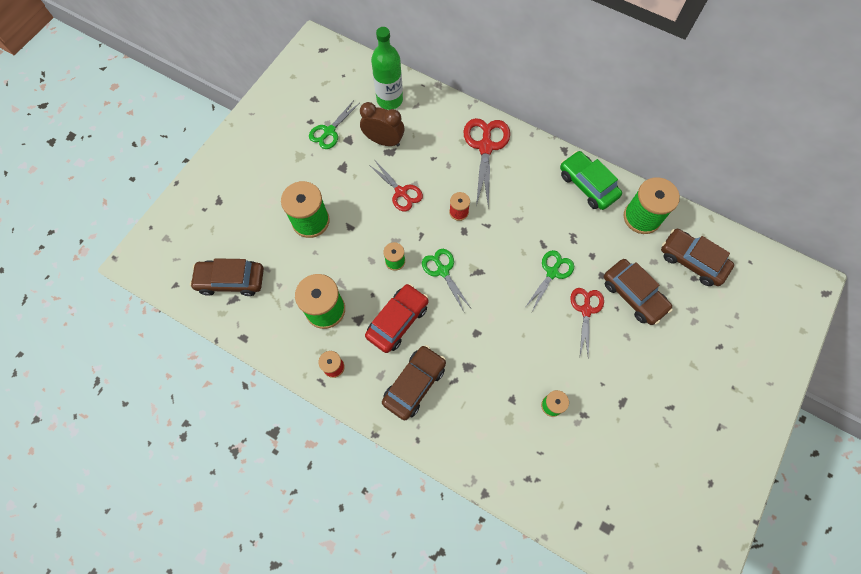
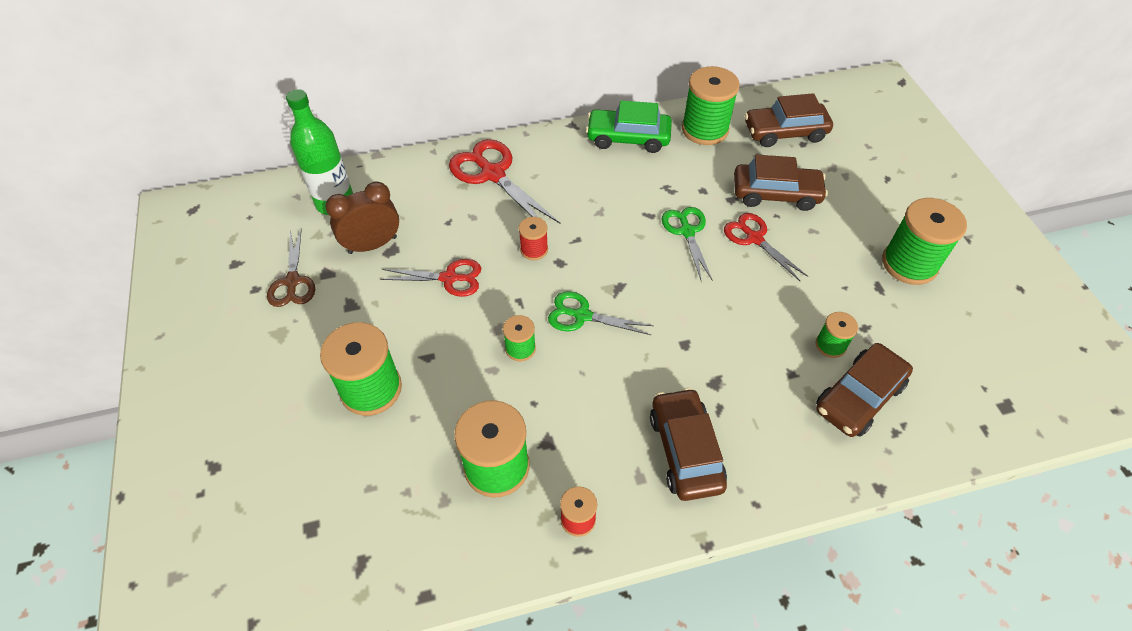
camera: 45 degrees left, 15 degrees down
brown car [190,258,264,296] -> brown car moved to [816,343,913,437]
green scissors [309,100,360,149] -> brown scissors [267,228,315,307]
red car [365,284,428,353] -> none
none -> green spool [882,198,967,285]

